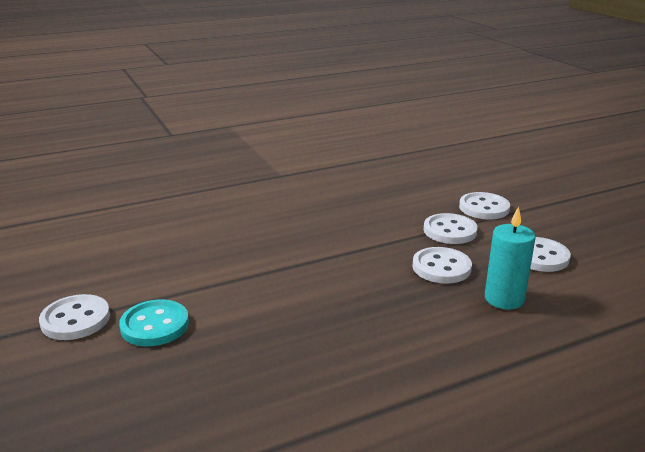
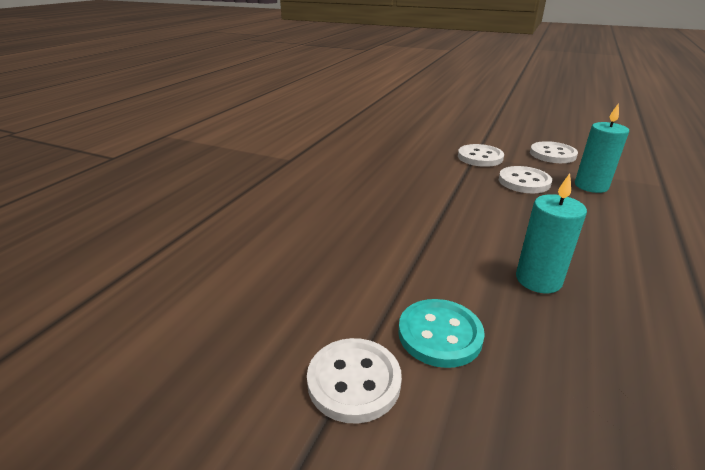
camera: 40 degrees left, 5 degrees up
white button [459,192,510,219] -> none
none -> turquoise candle [516,173,587,293]

